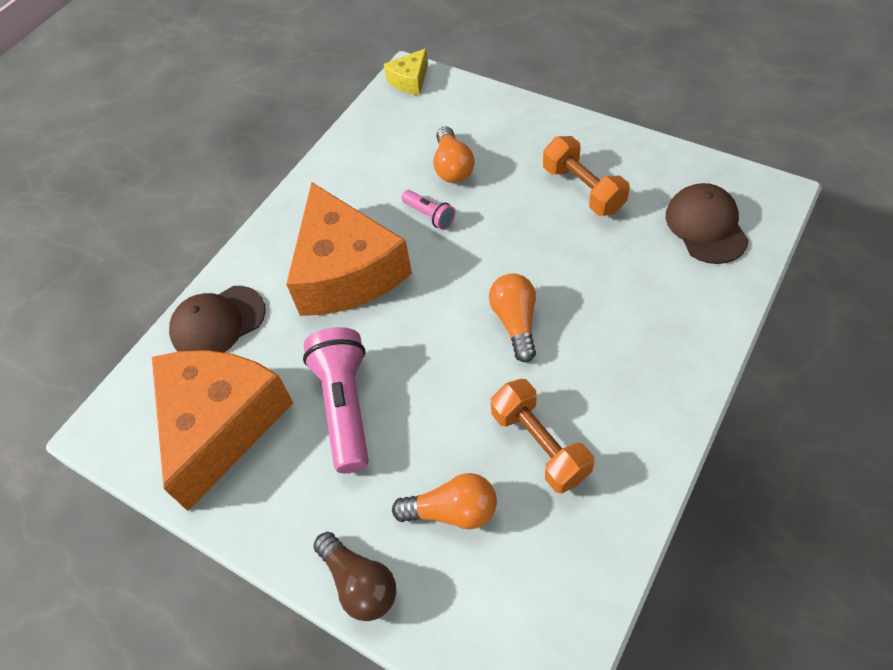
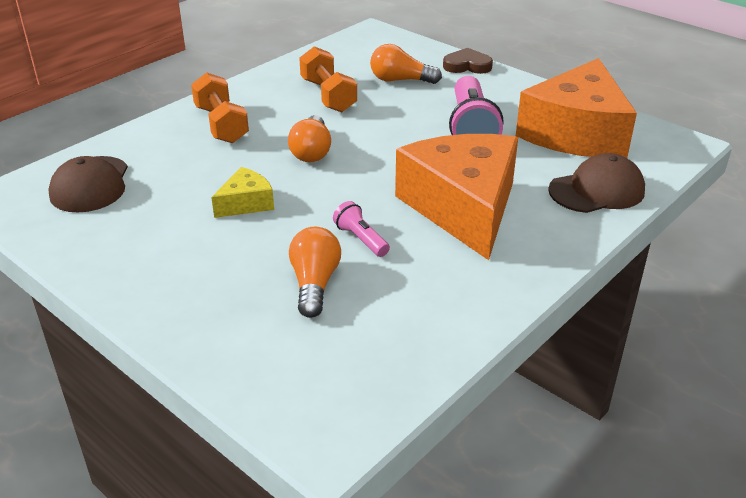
camera: 175 degrees left, 20 degrees down
brown light bulb [313,532,396,621] -> brown heart [443,48,493,74]
yellow cheese [384,48,428,95] -> yellow cheese moved to [211,167,274,218]
orange dumbbell [543,136,630,216] -> orange dumbbell moved to [191,72,249,143]

